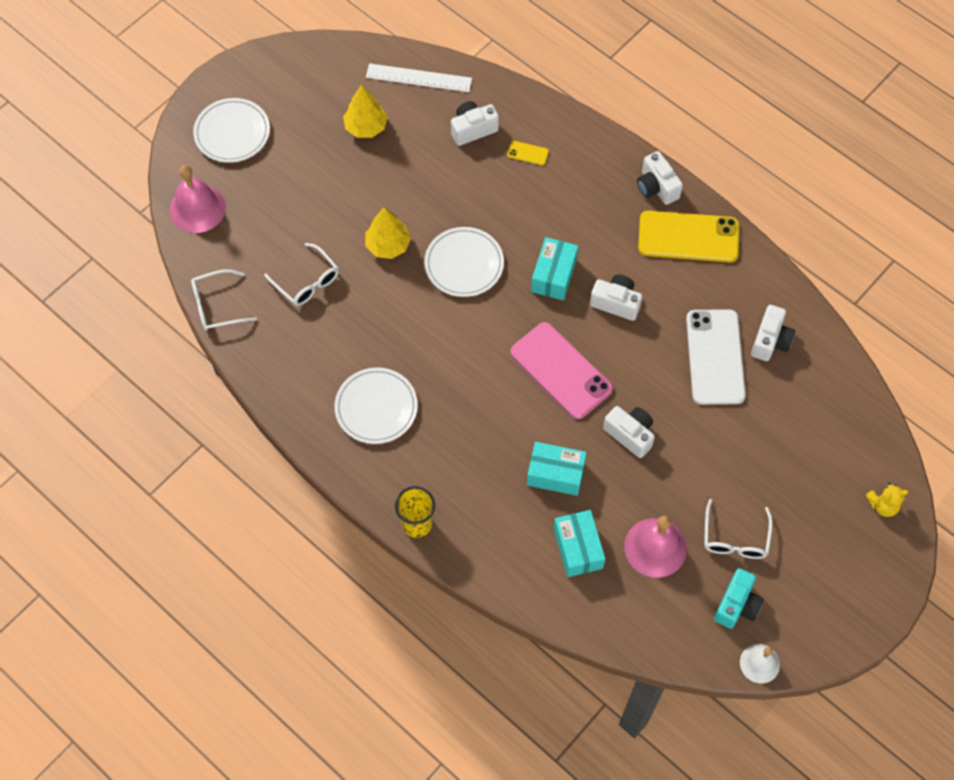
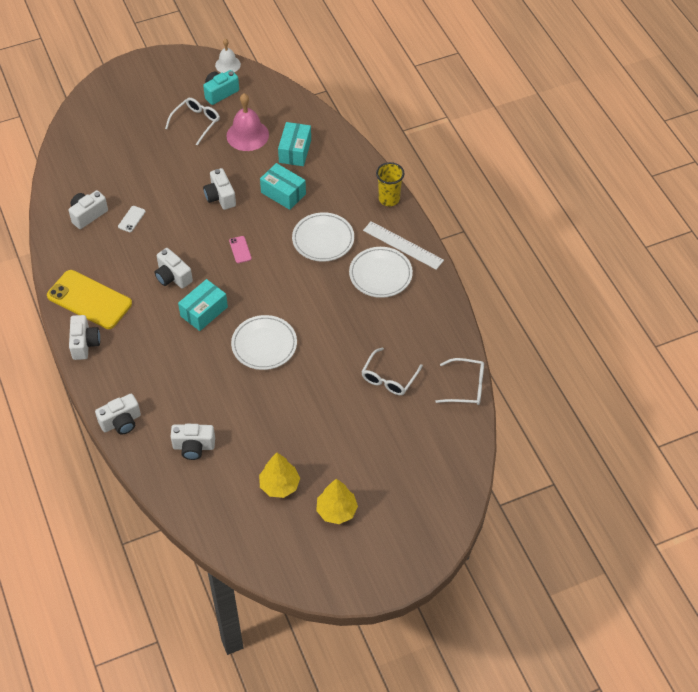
camera: 155 degrees left, 10 degrees down
pink bell [169,165,226,233] -> none
white plate [193,98,270,163] -> white plate moved to [292,212,354,262]
white glasses [264,243,339,306] -> white glasses turned 135 degrees counterclockwise [362,347,423,395]
yellow tree [365,207,411,259] -> yellow tree moved to [316,479,358,524]
white ruler [366,63,472,92] -> white ruler moved to [363,221,444,270]
yellow phone [507,141,549,165] -> none
pink phone [510,322,613,419] -> pink phone [229,236,252,263], size x0.40
white phone [686,309,746,405] -> white phone [118,206,146,232], size x0.40
yellow teddy bear [866,483,909,517] -> none
none -> white camera [95,394,141,435]

